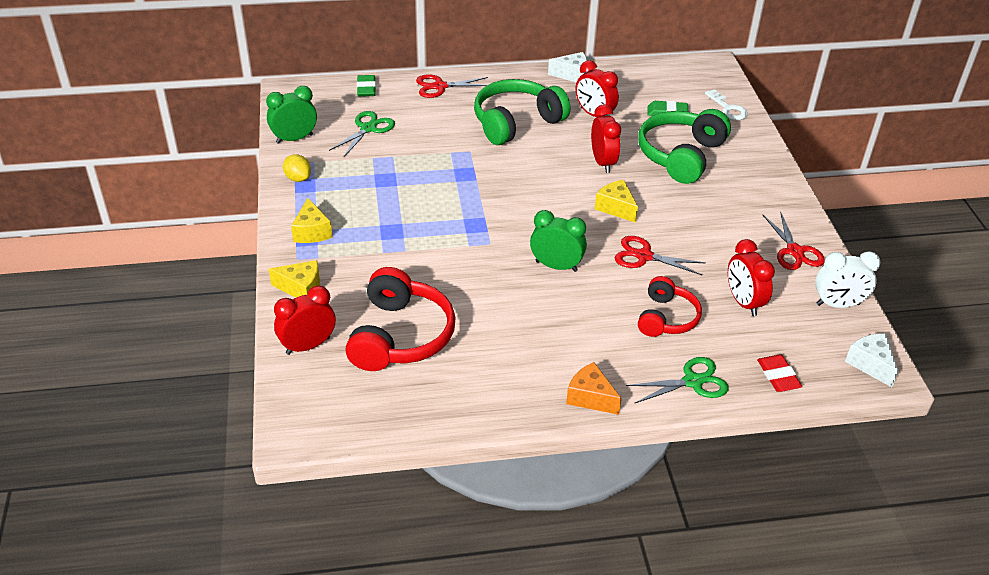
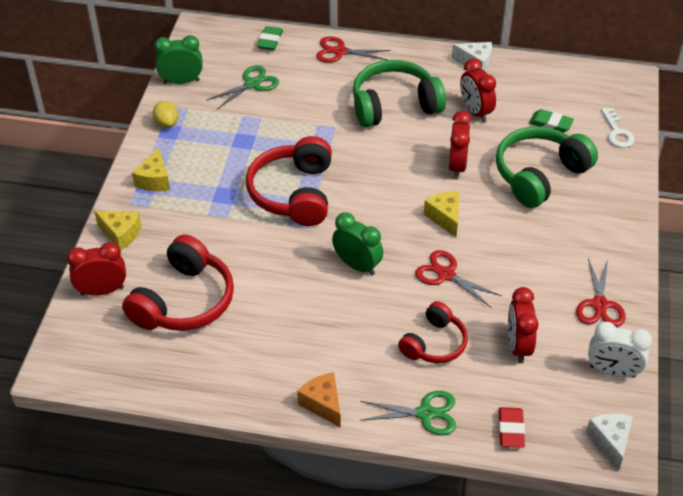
camera: 20 degrees right, 5 degrees up
none -> red headphones [246,136,332,226]

